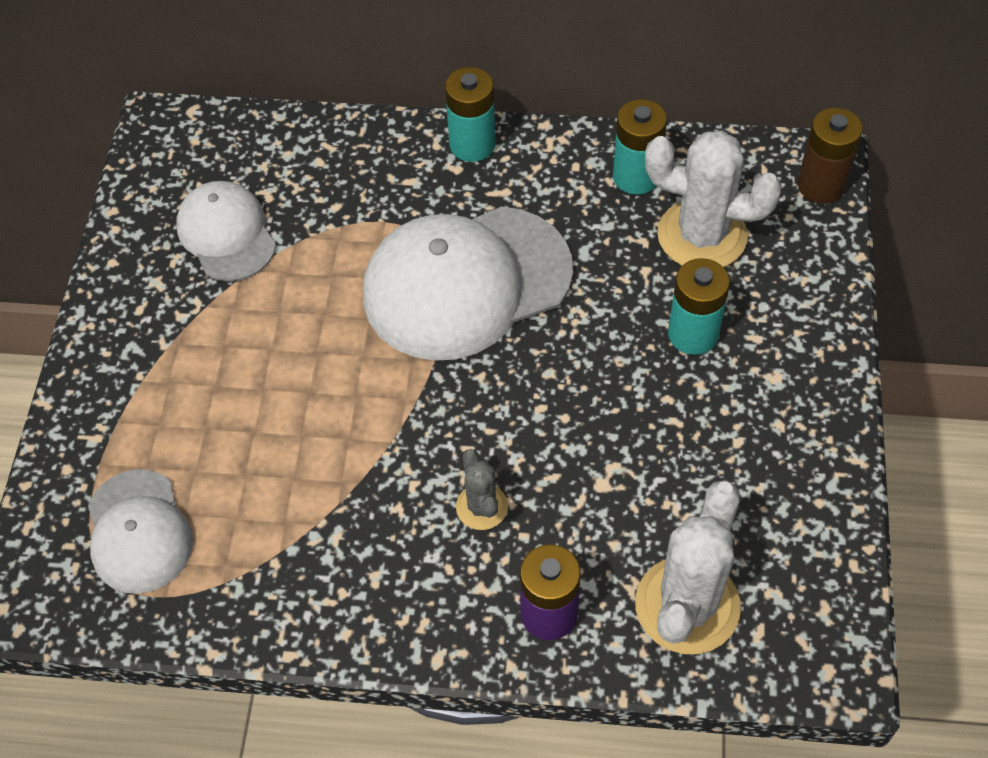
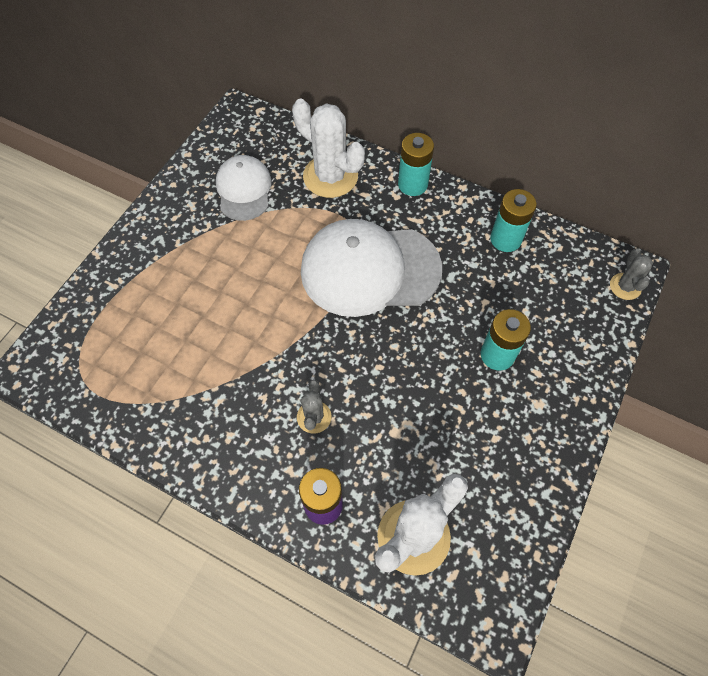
camera: 20 degrees right, 5 degrees up
white cap [88,469,193,594] -> none
white cactus [645,130,782,267] -> white cactus moved to [292,98,365,198]
brown battery [798,107,863,203] -> grey cactus [610,249,653,300]

